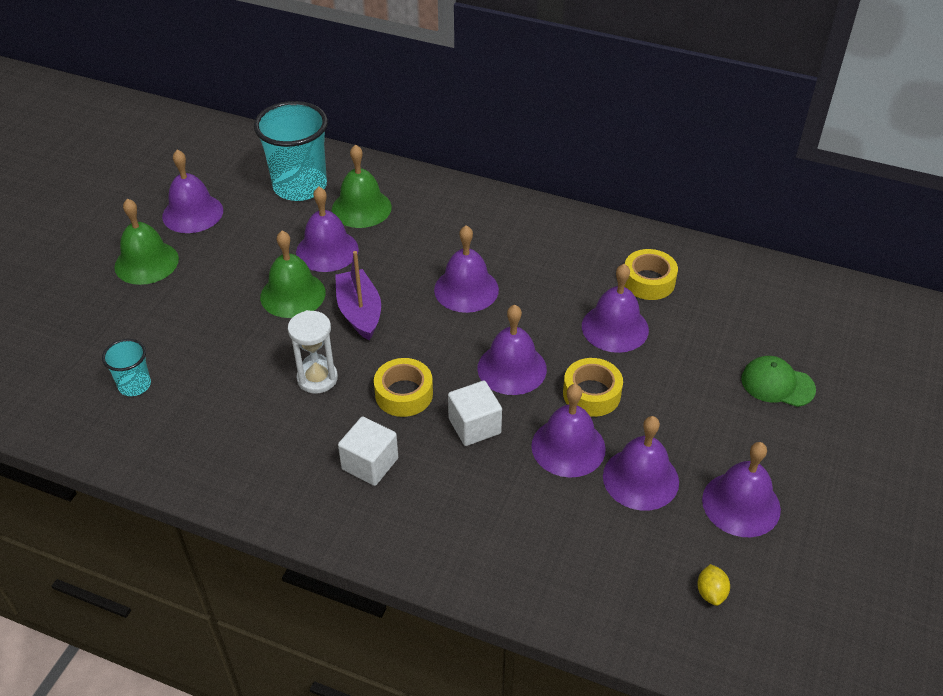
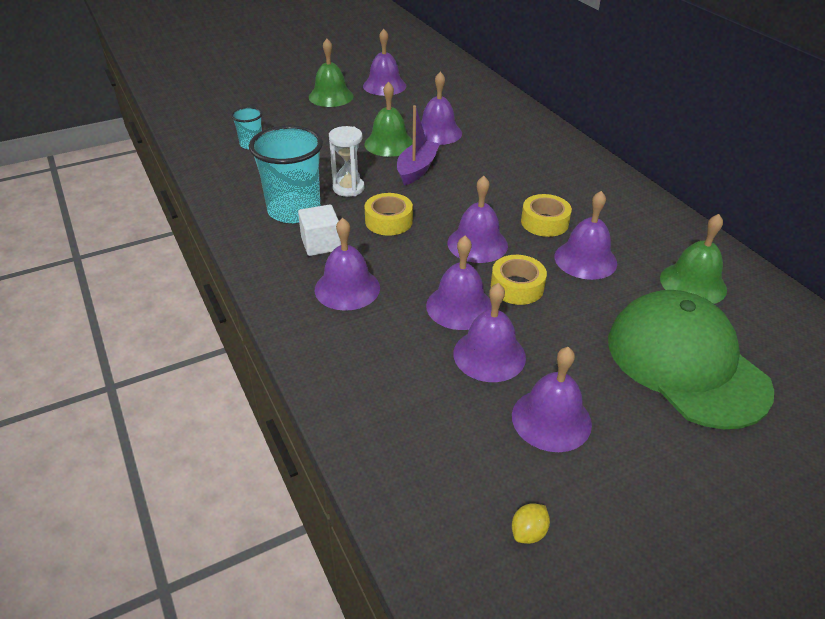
camera: 40 degrees right, 5 degrees down
turquoise cup [254,101,328,201] -> turquoise cup moved to [249,125,323,223]
green bell [332,144,392,228] -> green bell moved to [660,214,727,304]
purple bell [434,225,499,313] -> purple bell moved to [315,218,380,311]
white cube [448,381,502,446] -> none
yellow tape [624,249,678,300] -> yellow tape moved to [521,194,572,237]
yellow lemon [697,564,730,606] -> yellow lemon moved to [512,503,550,544]
green cap [741,356,816,407] -> green cap [608,290,774,429], size x2.26

